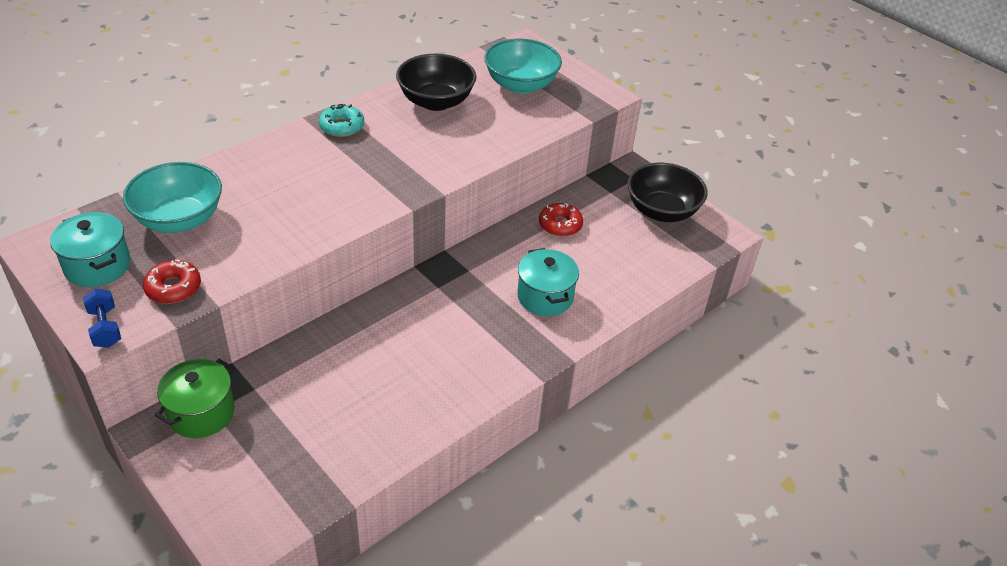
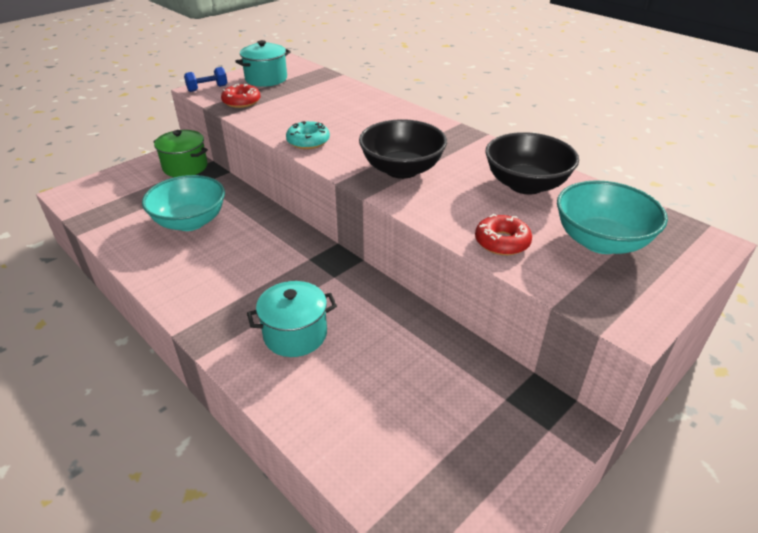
camera: 90 degrees right, 5 degrees down
turquoise bowl [123,162,222,233] -> turquoise bowl moved to [142,175,225,231]
turquoise donut [319,104,364,137] -> turquoise donut moved to [286,121,330,149]
red donut [539,203,583,237] -> red donut moved to [475,214,532,255]
black bowl [627,163,707,222] -> black bowl moved to [359,119,447,179]

